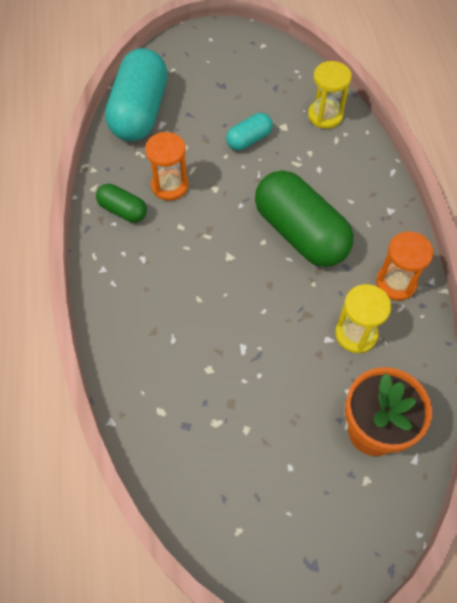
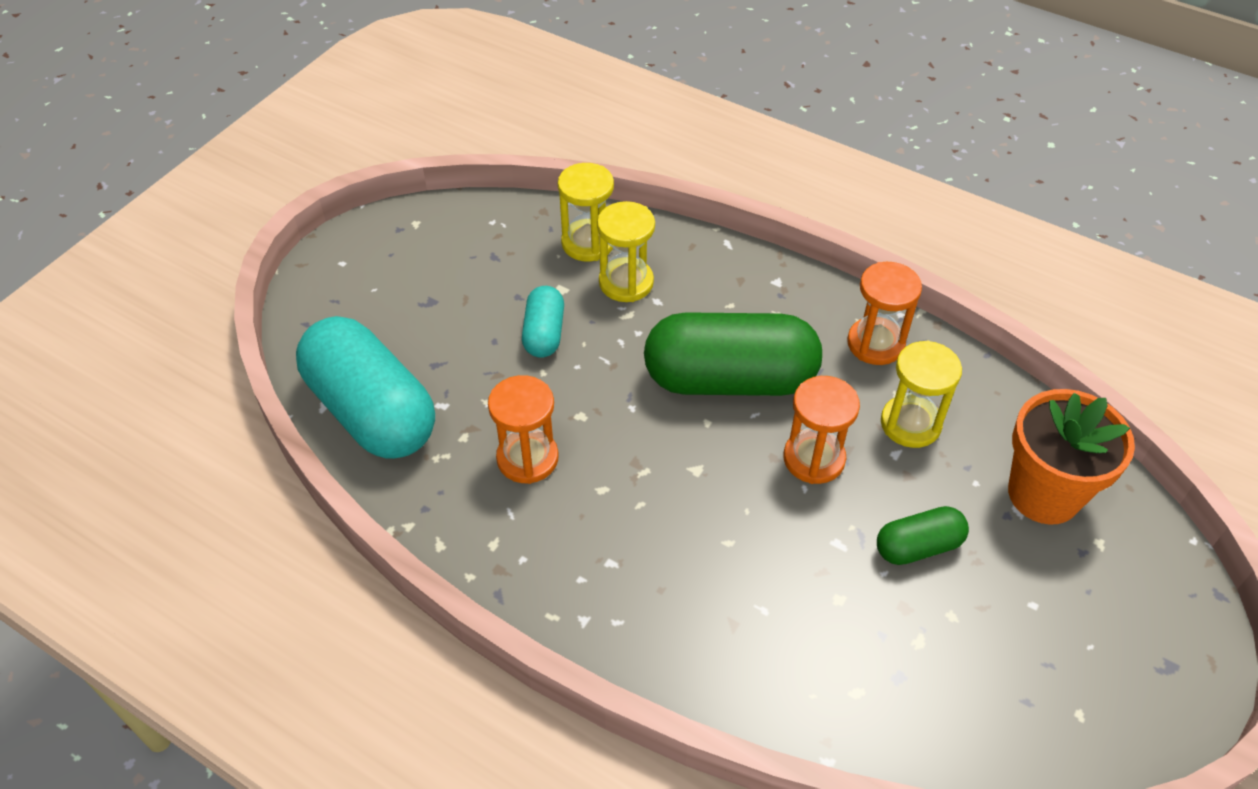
camera: 50 degrees left, 10 degrees down
green capsule [96,184,147,223] -> green capsule moved to [877,506,969,565]
none -> yellow hourglass [597,201,655,302]
none -> orange hourglass [783,376,860,484]

